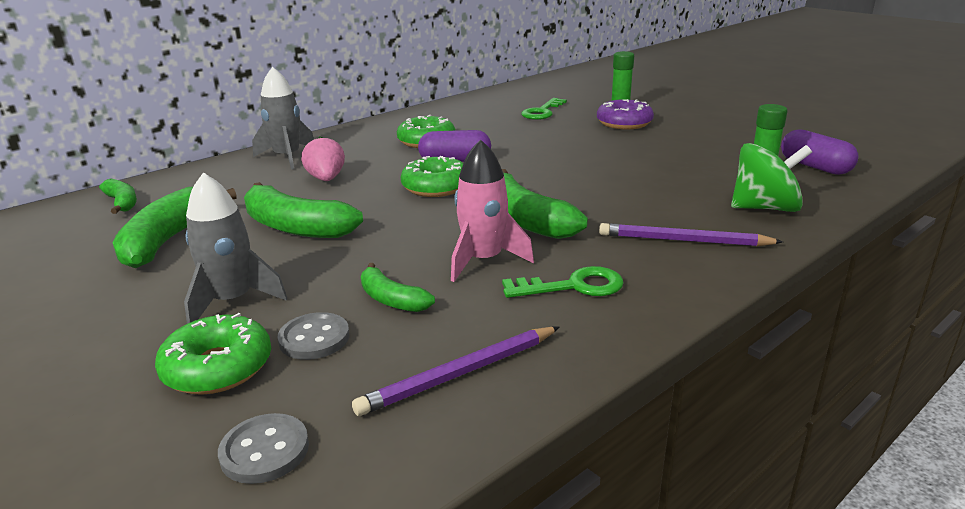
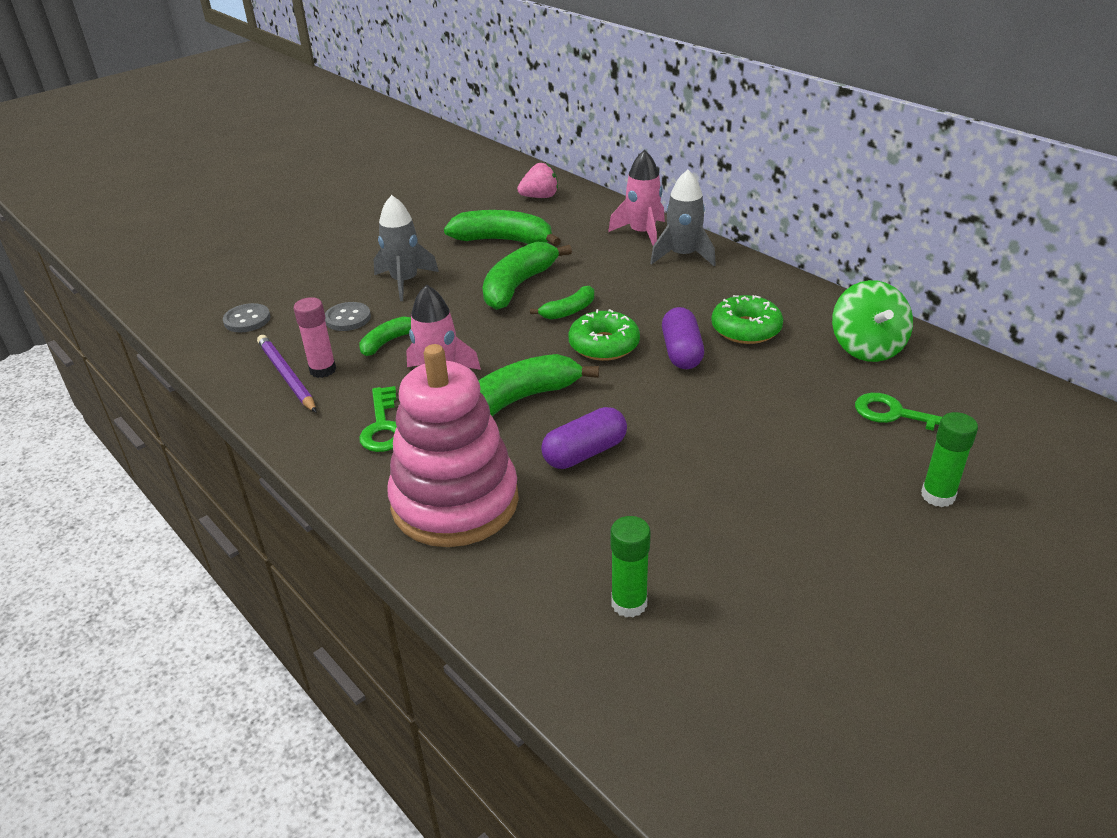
camera: 90 degrees right, 10 degrees up
green banana [99,178,137,214] -> green banana moved to [530,286,594,320]
green donut [155,313,271,395] -> none
pink strawberry [301,136,345,181] -> pink strawberry moved to [517,163,558,198]
purple donut [597,99,654,129] -> none
purple pencil [599,223,783,246] -> pink stacking toy [387,344,519,547]
green spinning top [731,143,812,212] -> green spinning top moved to [832,280,913,362]
purple capsule [781,129,859,175] -> purple capsule moved to [541,407,627,469]
none -> pink glue stick [294,297,336,378]
none -> pink rocket [608,150,665,245]

